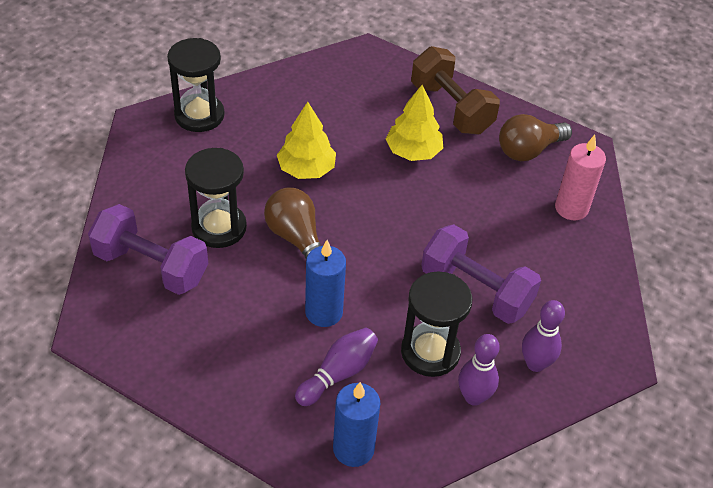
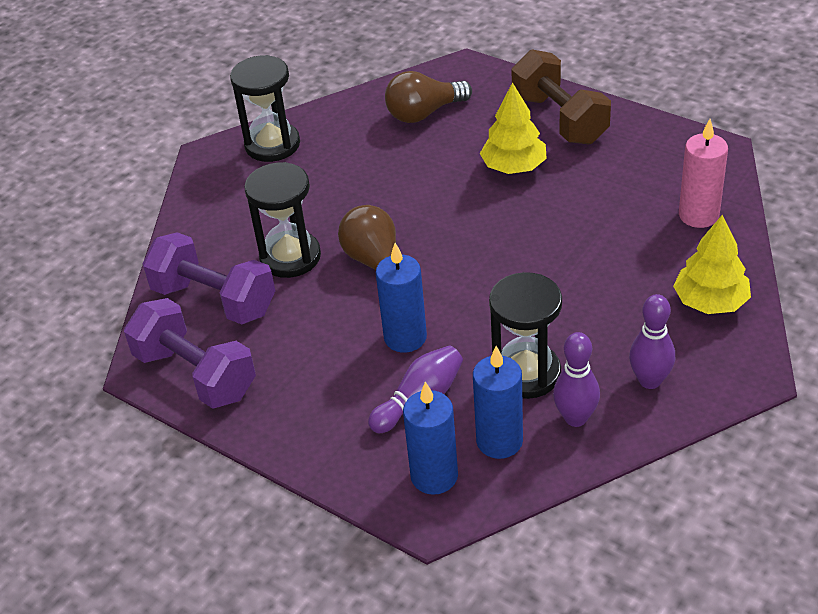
camera: 10 degrees right, 5 degrees down
yellow tree [277,102,336,179] -> yellow tree moved to [673,215,751,314]
purple dumbbell [421,224,541,324] -> purple dumbbell moved to [124,298,256,409]
brown light bulb [499,114,572,161] -> brown light bulb moved to [385,71,472,123]
none -> blue candle [473,346,523,459]

